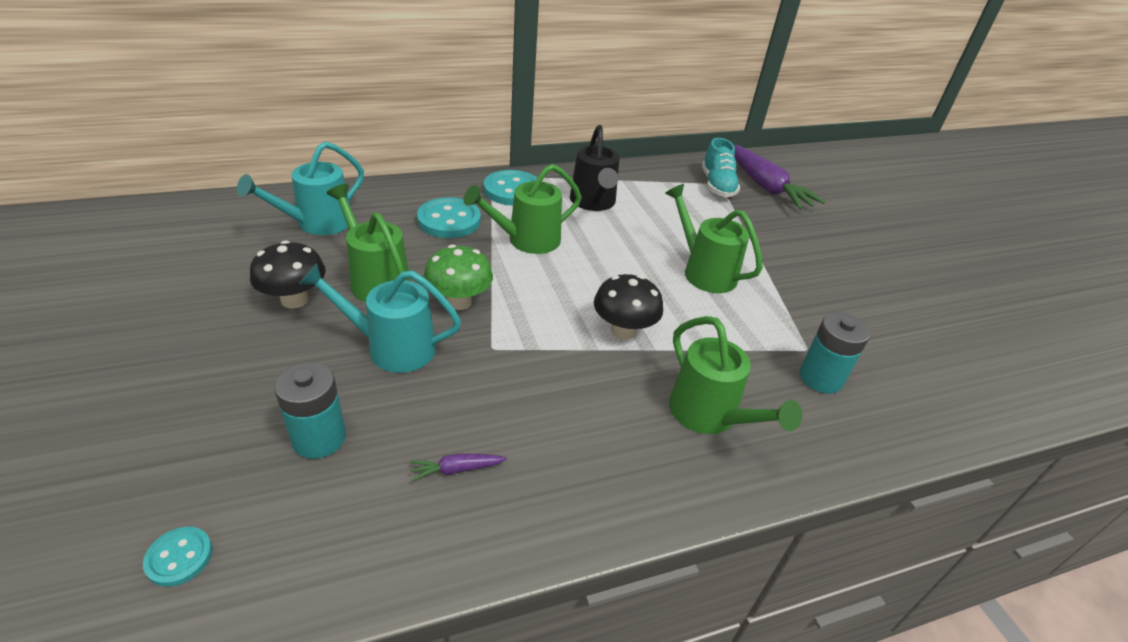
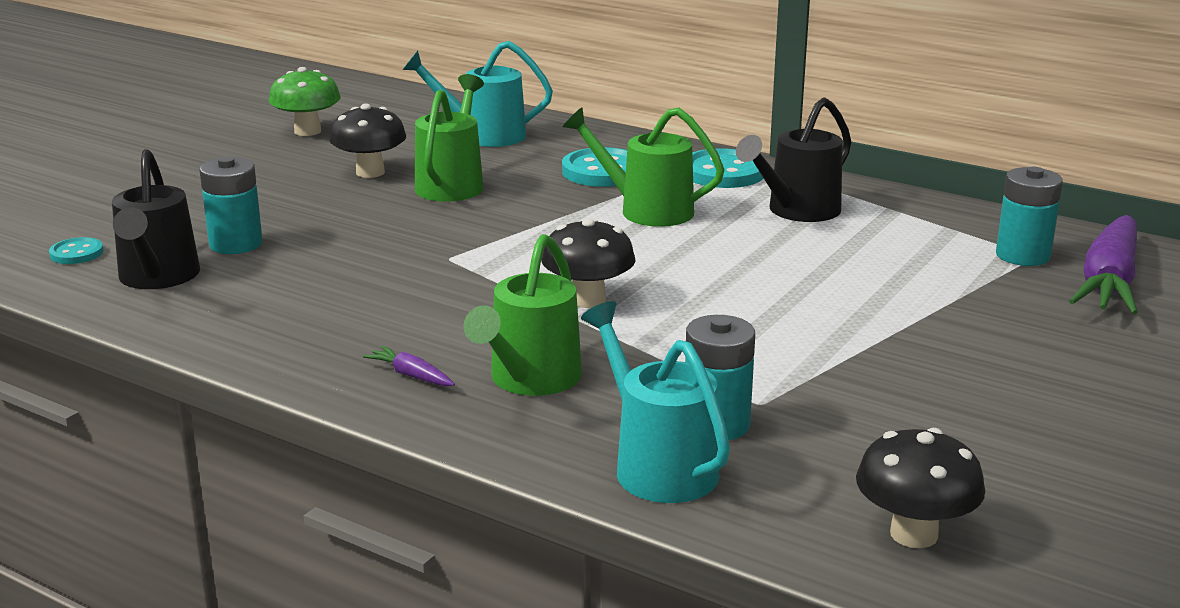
camera: 55 degrees right, 15 degrees down
turquoise watering can [299,263,461,373] -> turquoise watering can moved to [581,301,730,503]
purple carrot [410,453,507,481] -> purple carrot moved to [363,346,455,386]
green mushroom [424,244,493,310] -> green mushroom moved to [269,67,341,136]
green watering can [665,184,763,293] -> none
turquoise shoe [702,138,740,197] -> turquoise battery [996,167,1063,266]
none -> black watering can [112,149,200,289]
none -> black mushroom [856,428,985,548]

